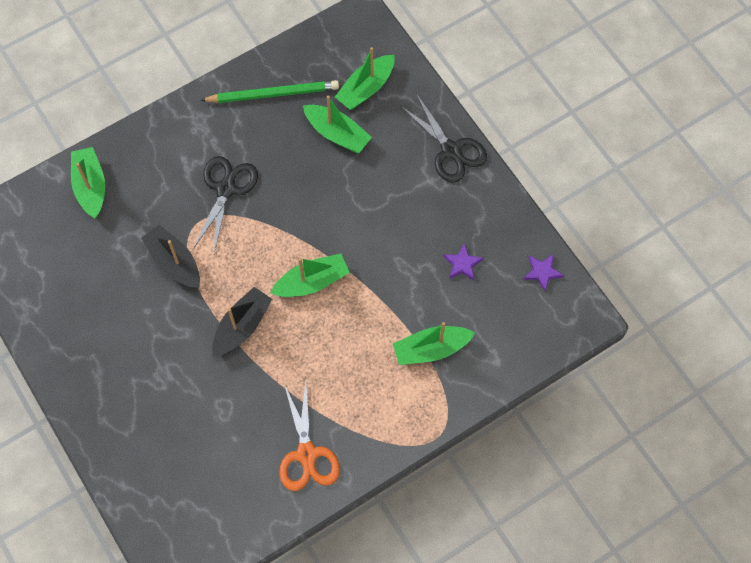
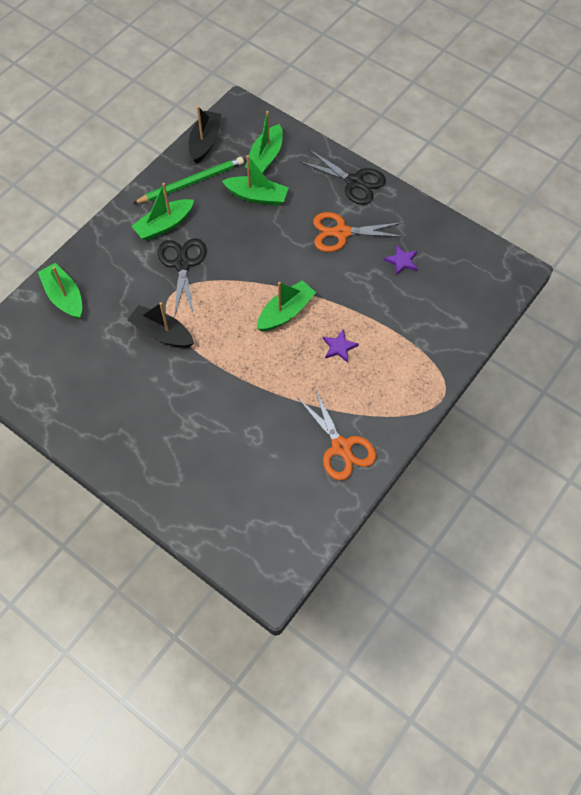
camera: 20 degrees left, 5 degrees down
black boat [212,287,272,357] -> black boat moved to [189,106,221,164]
green boat [393,322,475,365] -> green boat moved to [132,183,194,241]
purple star [523,254,564,291] -> purple star moved to [323,330,359,363]
none -> orange scissors [313,212,405,252]

